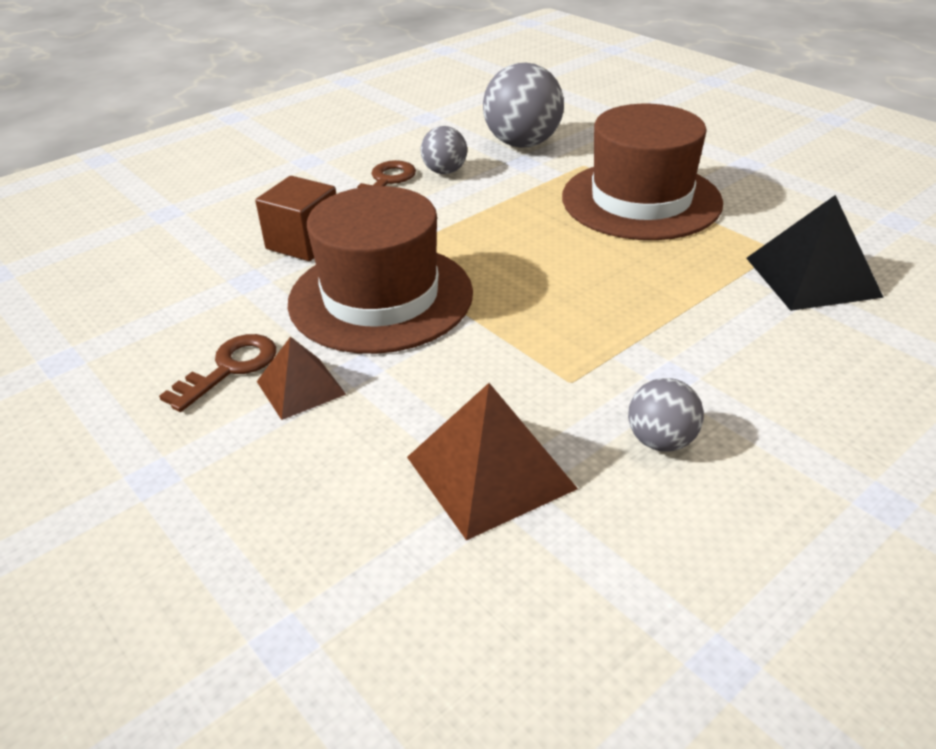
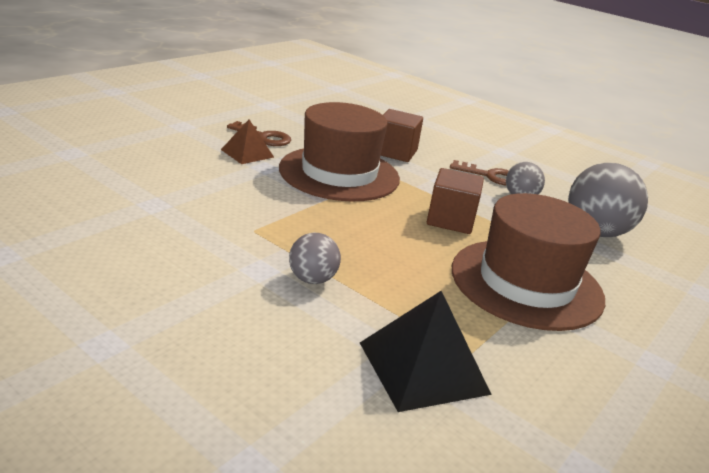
camera: 75 degrees right, 10 degrees down
brown pyramid [407,383,578,540] -> none
grey ball [628,378,704,451] -> grey ball moved to [289,233,341,284]
none -> brown cube [427,168,484,234]

